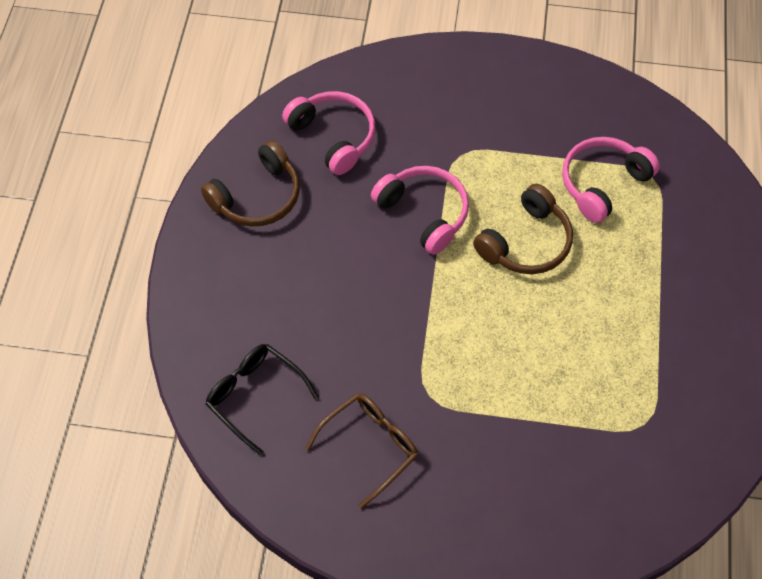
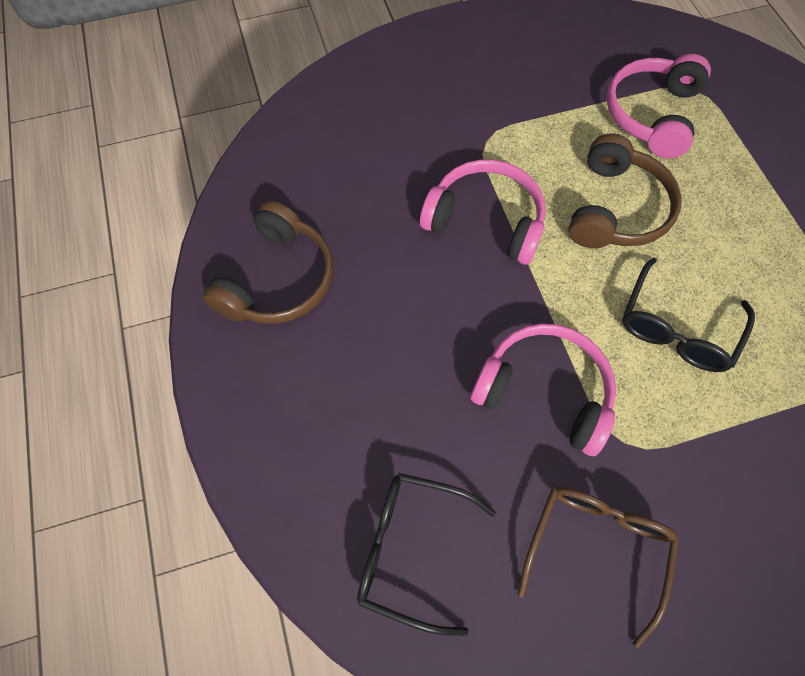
camera: 25 degrees left, 5 degrees up
pink headphones [282,91,375,175] -> pink headphones moved to [471,323,616,456]
none -> black glasses [622,258,755,372]

